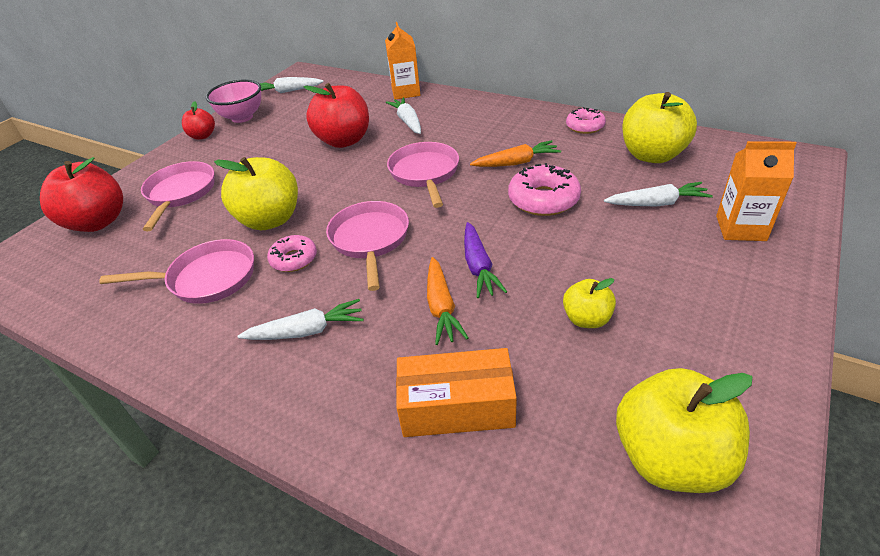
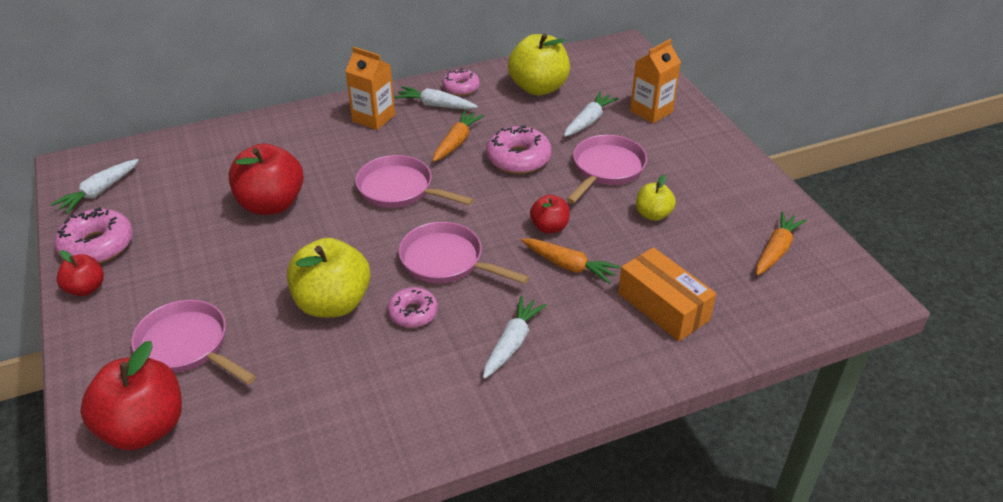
camera: 55 degrees left, 0 degrees up
pink pan [99,239,254,304] -> pink pan moved to [566,135,647,204]
pink bowl [206,79,261,123] -> pink donut [54,207,133,263]
orange carton [385,22,420,99] -> orange carton moved to [345,47,395,130]
white carrot [386,97,421,134] -> white carrot moved to [394,86,478,110]
orange box [396,348,517,437] -> orange box turned 75 degrees counterclockwise [618,247,716,341]
purple carrot [464,222,507,298] -> red apple [530,195,570,233]
yellow apple [616,368,753,493] -> orange carrot [756,211,807,276]

